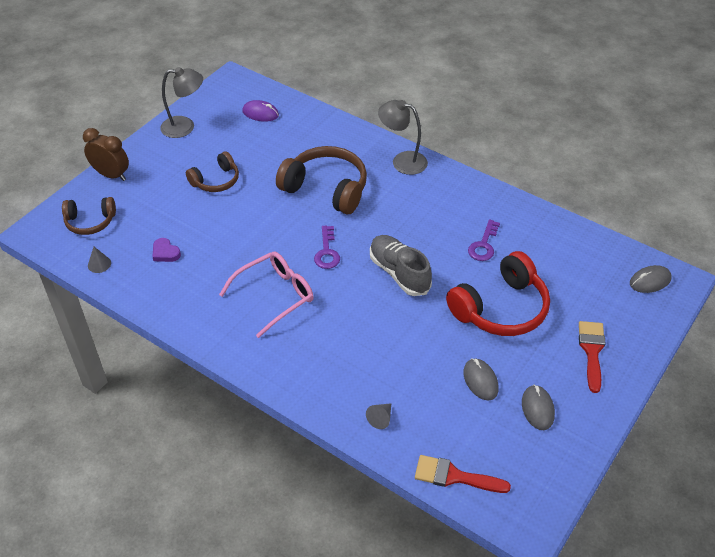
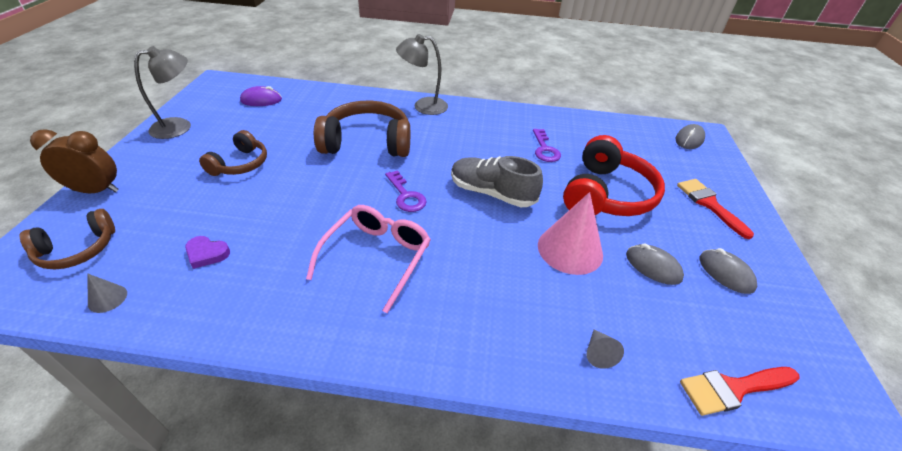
camera: 30 degrees left, 5 degrees down
none -> pink cone [538,192,603,275]

